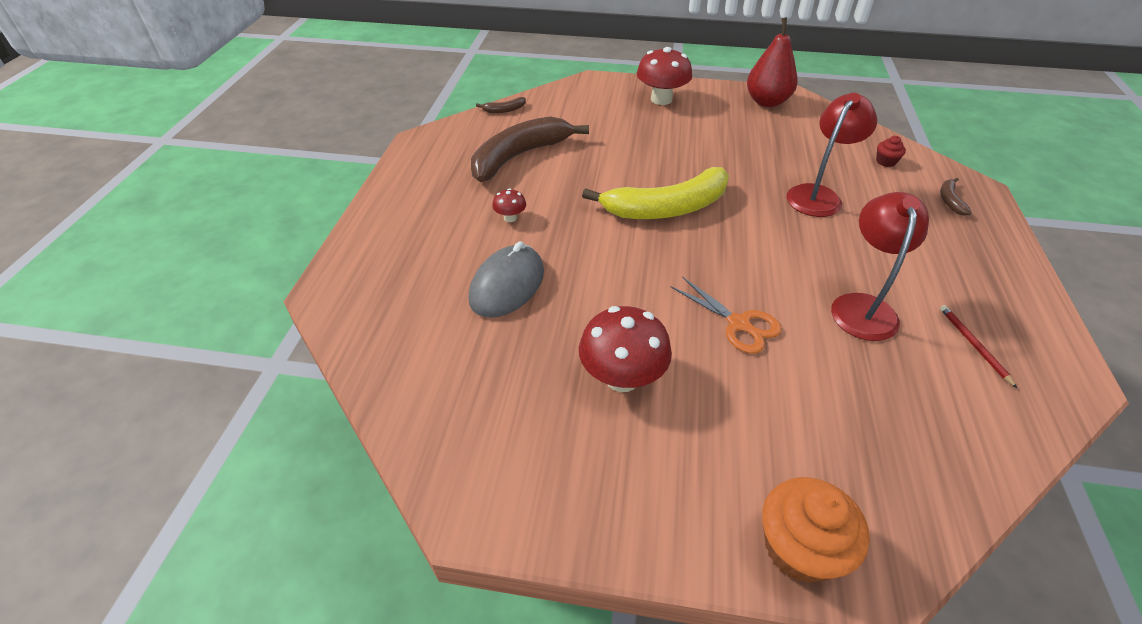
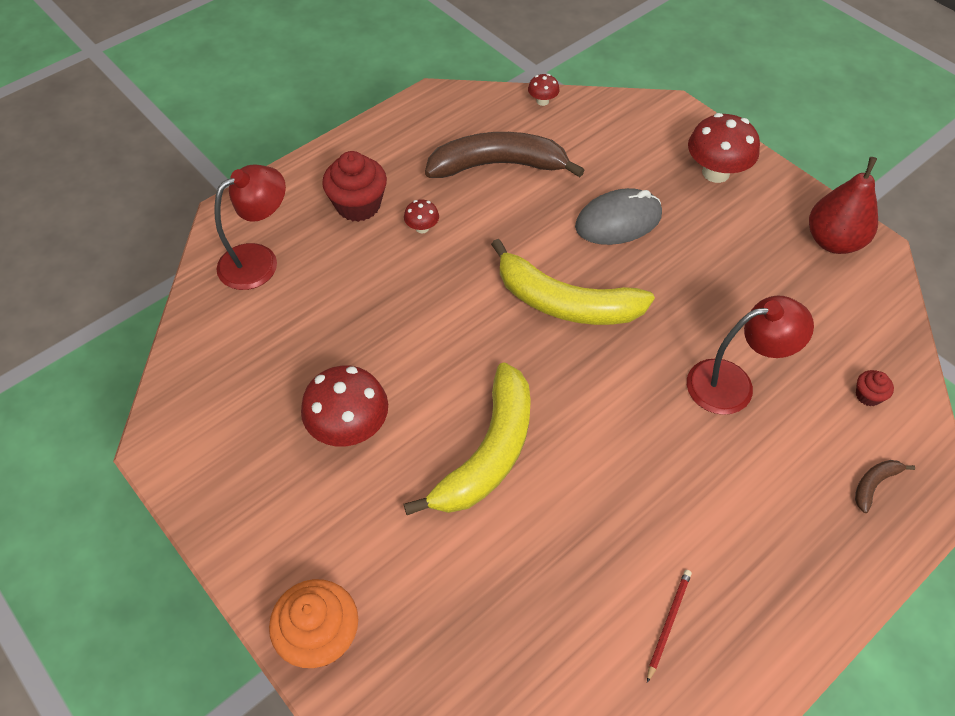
camera: 40 degrees right, 10 degrees up
grey mouse [469,241,544,318] -> grey mouse moved to [575,188,662,245]
brown banana [476,97,526,113] -> red mushroom [528,74,560,106]
orange scissors [671,276,782,354] -> yellow banana [403,362,531,515]
red lamp [831,192,929,341] -> red lamp moved to [214,164,286,290]
none -> red cupcake [322,151,387,222]

